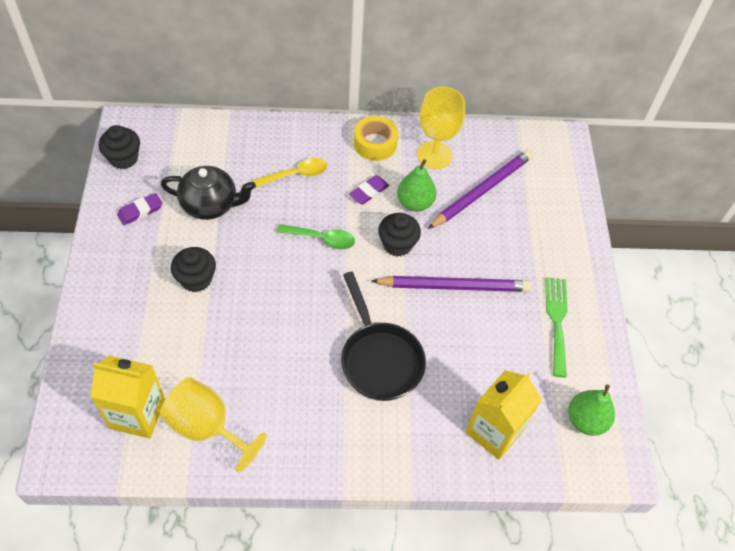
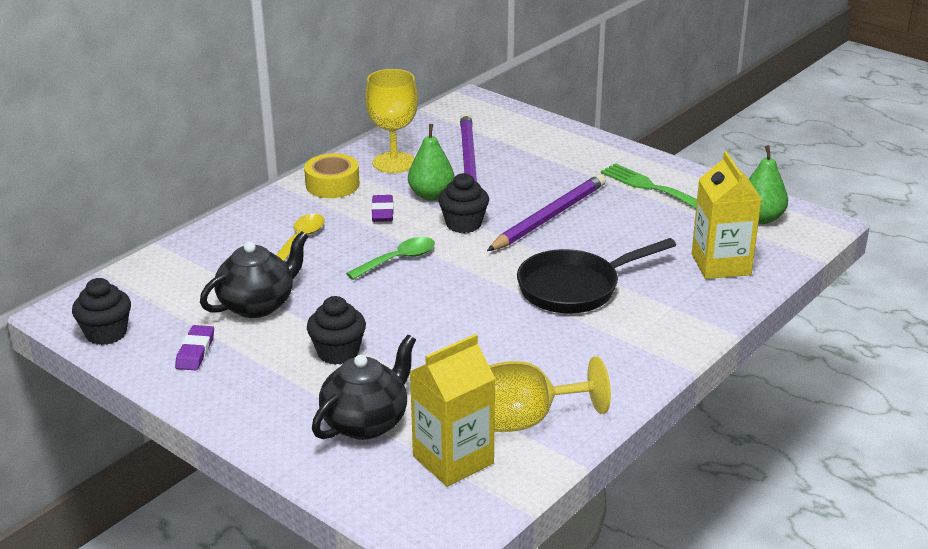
camera: 45 degrees left, 25 degrees down
black pan [341,272,426,401] -> black pan turned 135 degrees clockwise [517,238,676,313]
none -> black teapot [312,335,416,440]

